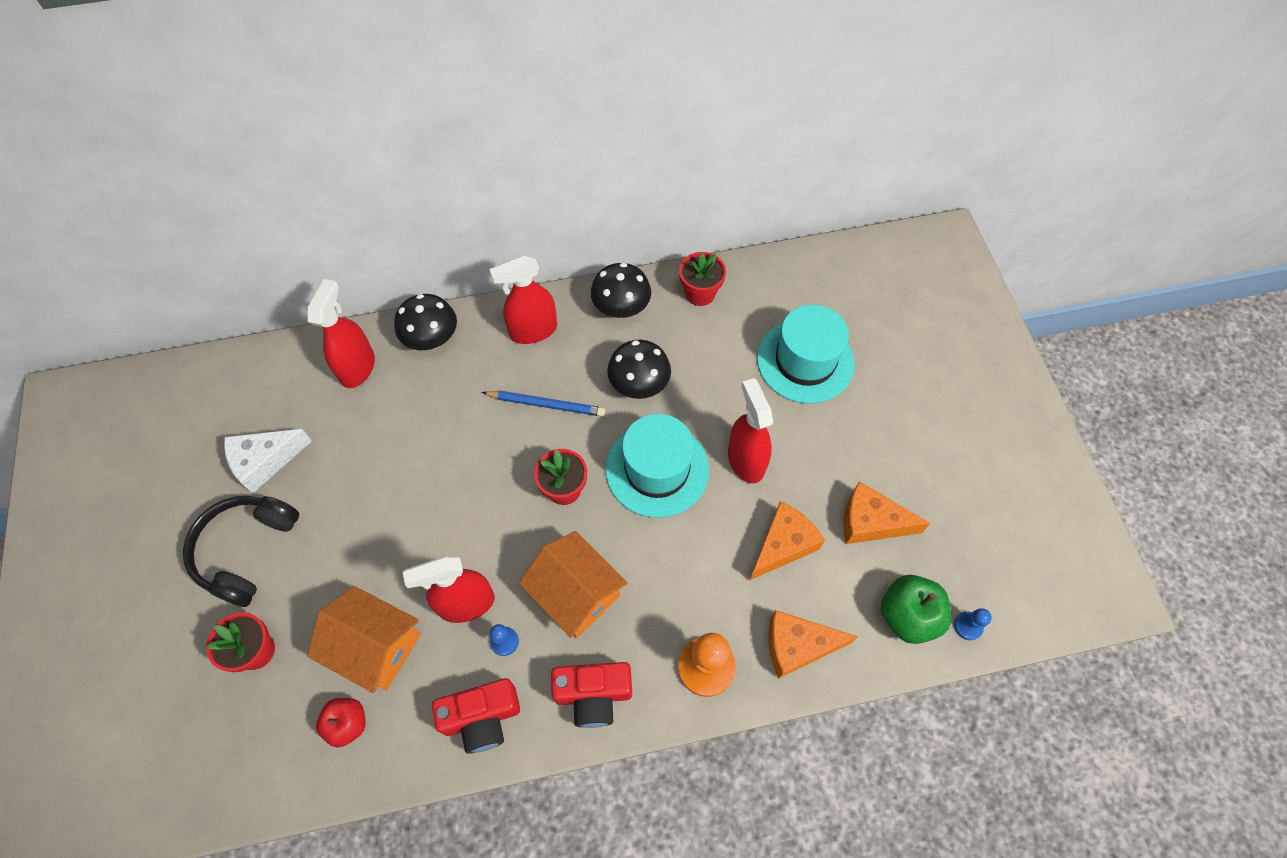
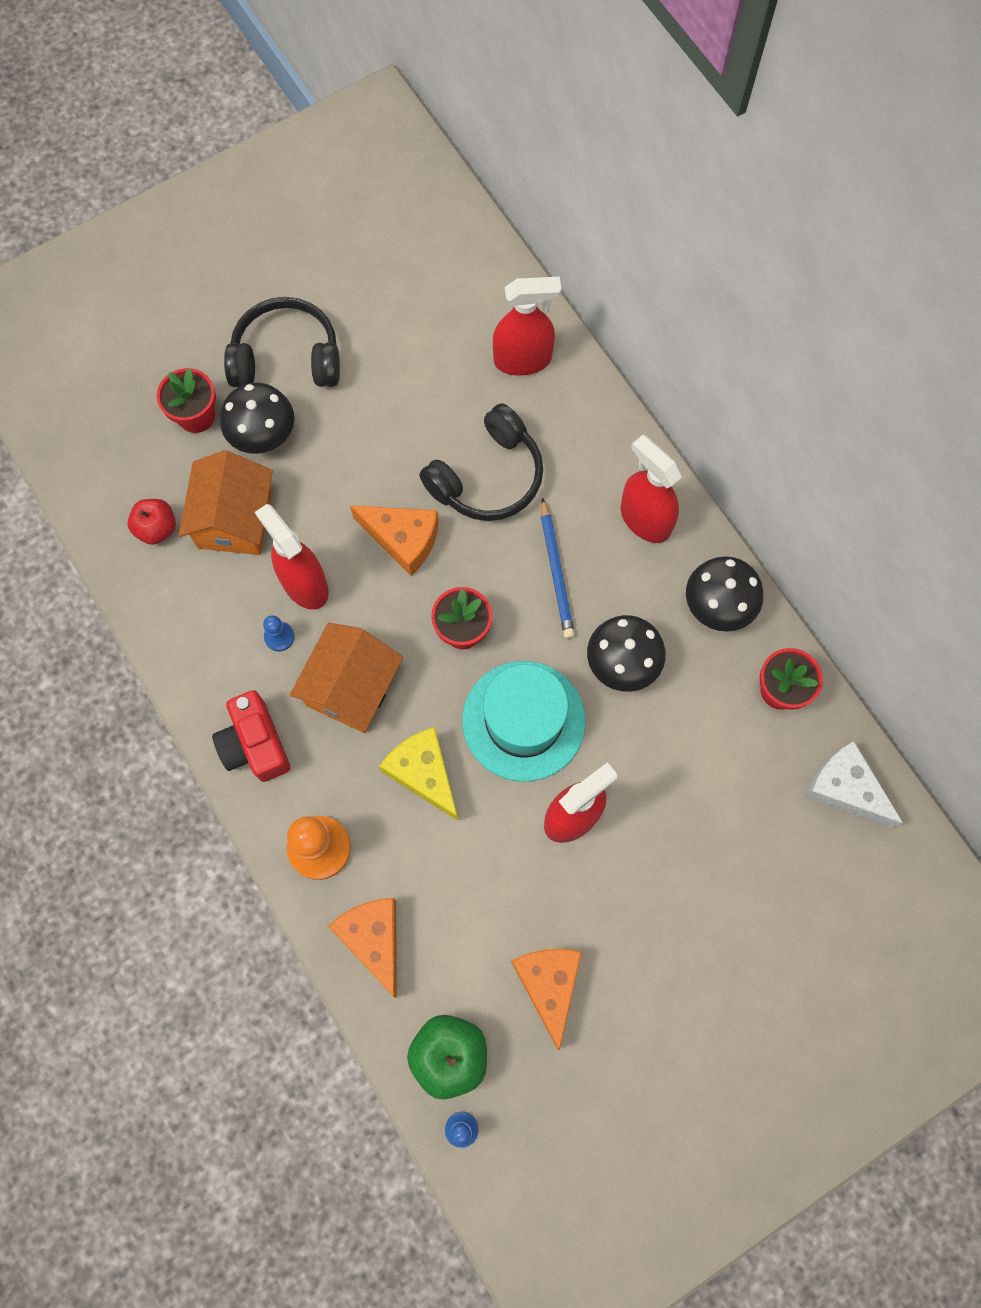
camera: 70 degrees right, 10 degrees up
white cheese [224,429,312,493] -> white cheese moved to [804,741,904,828]
black mushroom [394,294,457,350] -> black mushroom moved to [220,382,294,454]
red camera [432,678,520,754] -> none
orange cheese [749,501,825,580] -> orange cheese moved to [350,505,439,576]
turquoise hat [757,304,854,404] -> none
none -> yellow cheese [379,727,458,821]
none -> black headphones [419,403,543,521]

